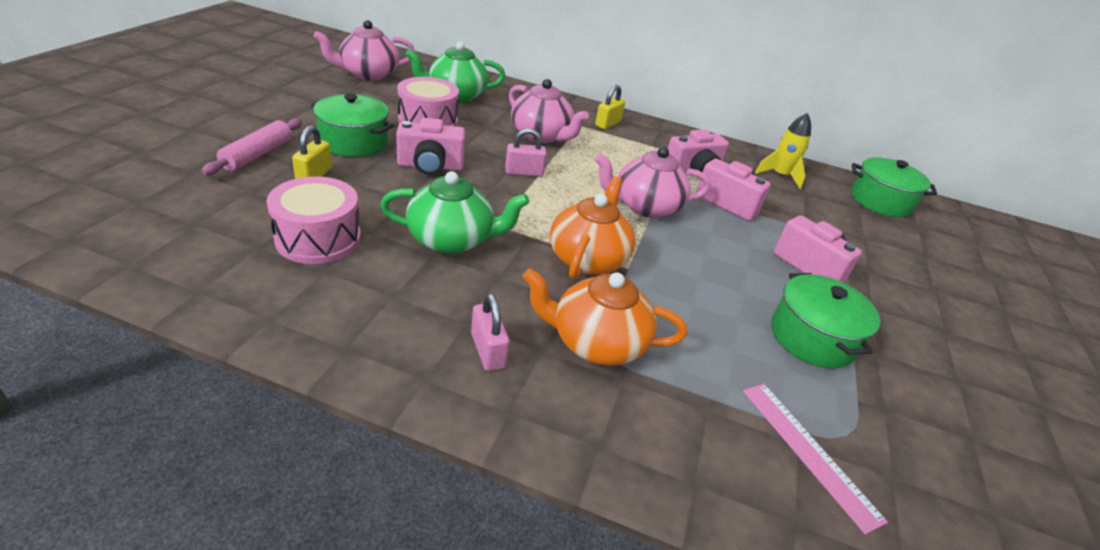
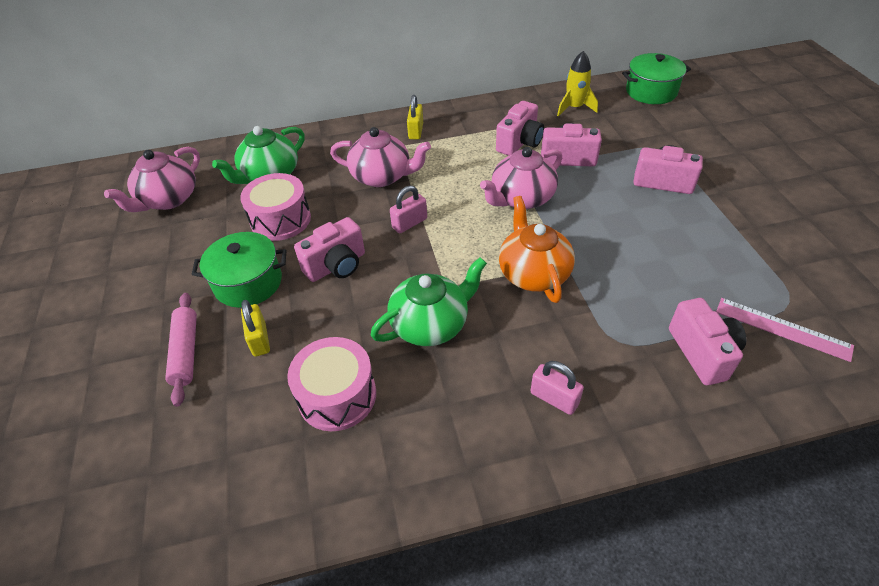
camera: 25 degrees left, 10 degrees up
orange teapot [522,268,687,366] -> none
green pot [771,273,880,368] -> none
none -> pink camera [669,298,746,385]

